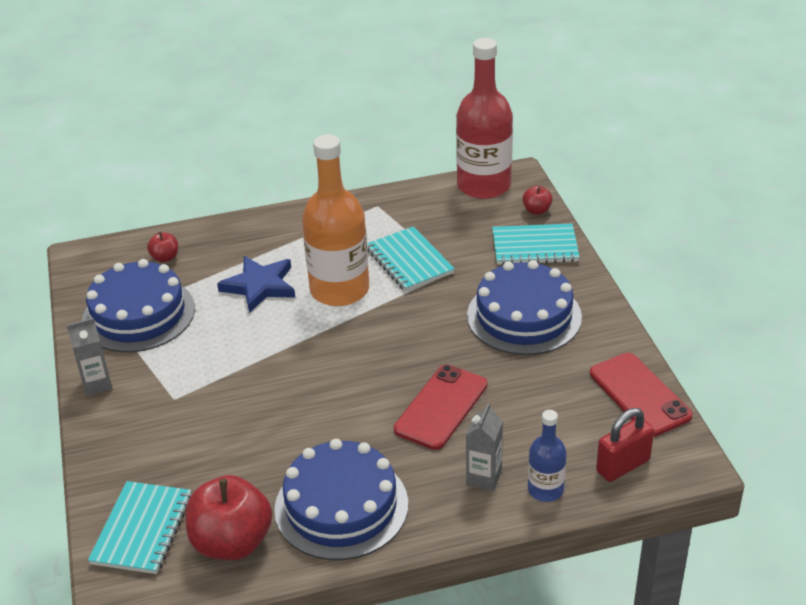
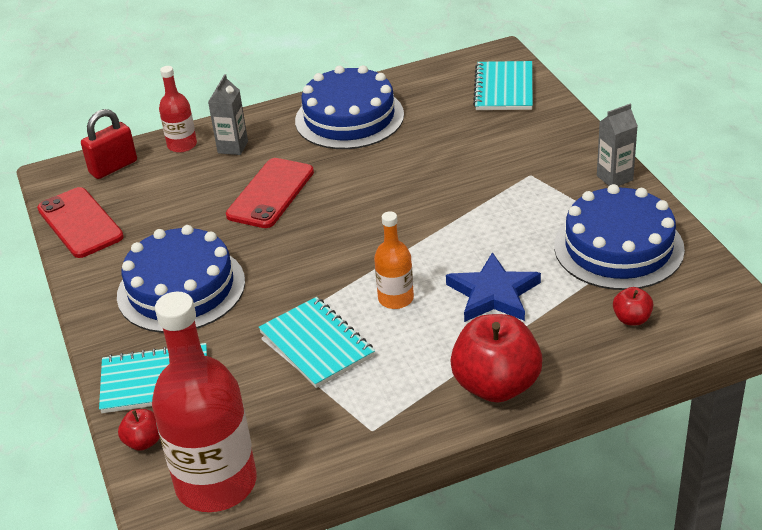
camera: 175 degrees right, 0 degrees up
red apple [186,475,272,560] -> red apple moved to [450,314,543,403]
orange bottle [302,135,369,306] -> orange bottle [374,211,414,309], size x0.50
blue bottle [528,410,567,502] -> red bottle [159,66,197,153]

